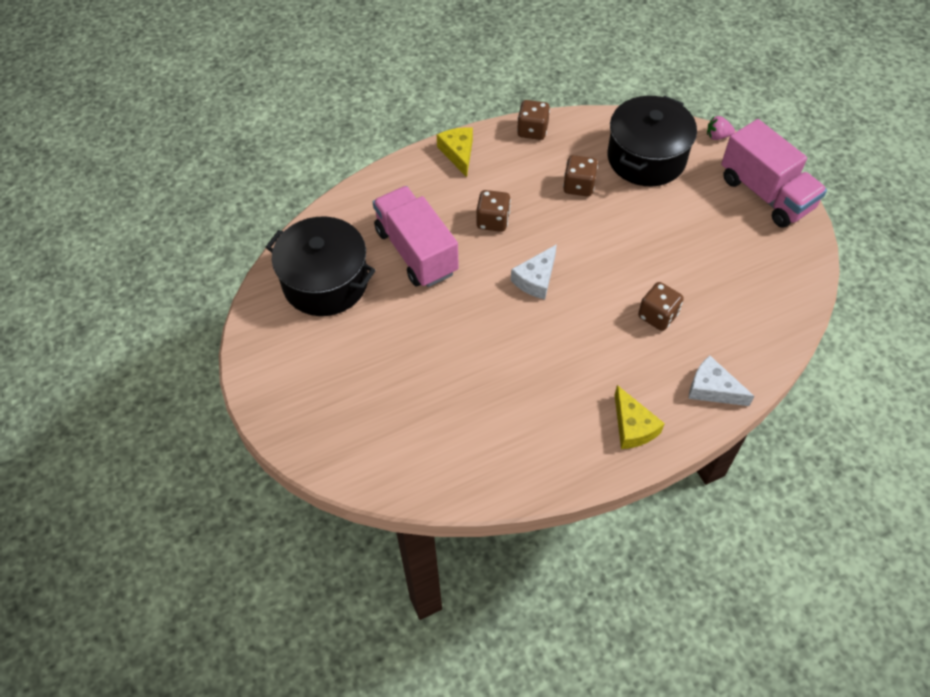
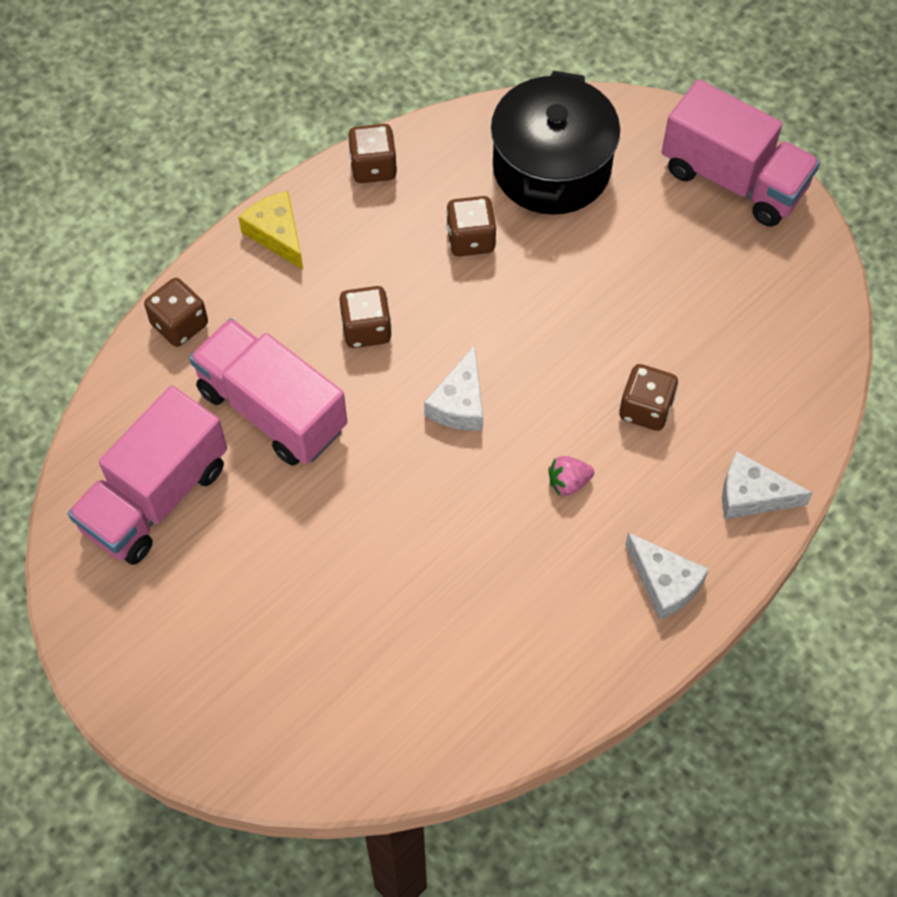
camera: 20 degrees left, 5 degrees up
black pot [266,216,376,316] -> pink truck [68,386,227,565]
yellow cheese [615,385,665,449] -> white cheese [625,533,709,620]
pink strawberry [707,116,735,140] -> pink strawberry moved to [548,456,594,496]
none -> brown dice [144,278,208,347]

